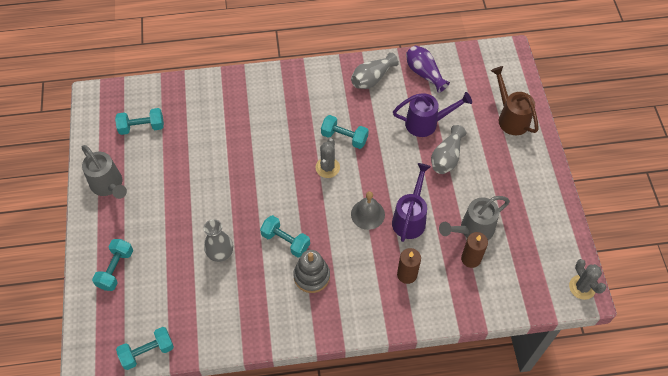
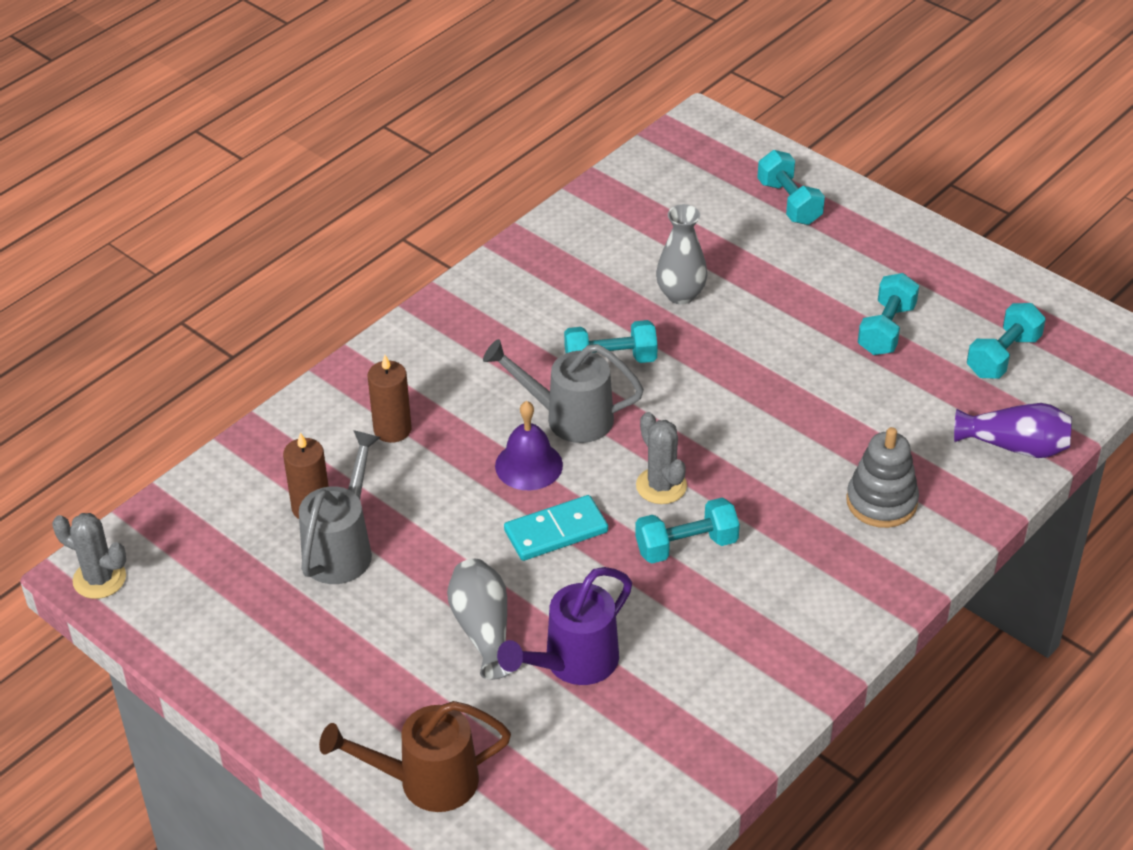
camera: 140 degrees right, 15 degrees down
grey watering can [82,145,127,199] -> grey watering can moved to [483,339,644,443]
turquoise dumbbell [116,327,174,370] -> turquoise dumbbell moved to [858,273,919,355]
grey stacking toy [293,250,330,293] -> grey stacking toy moved to [846,427,919,528]
grey vase [351,52,399,89] -> none
grey bell [351,191,385,230] -> purple bell [495,401,563,490]
purple watering can [392,163,431,242] -> none
purple vase [406,45,450,93] -> purple vase moved to [954,403,1072,458]
brown watering can [491,66,539,135] -> brown watering can turned 150 degrees clockwise [319,701,511,812]
none -> turquoise domino [504,495,608,561]

